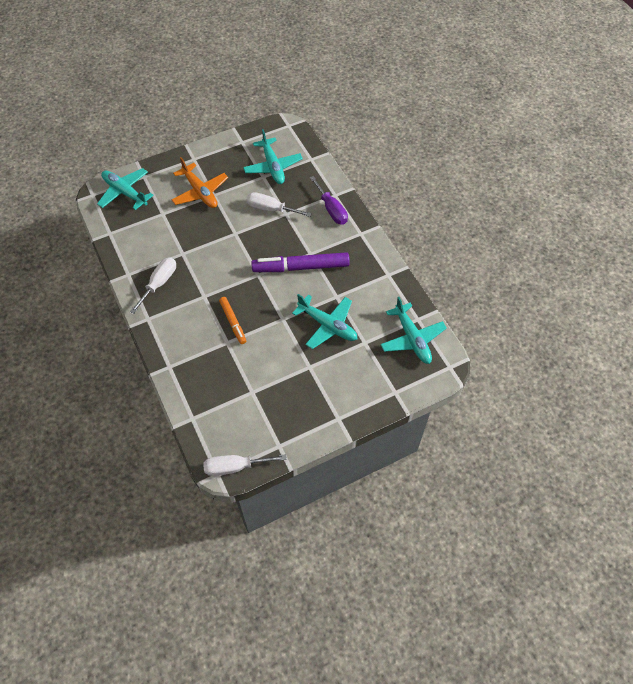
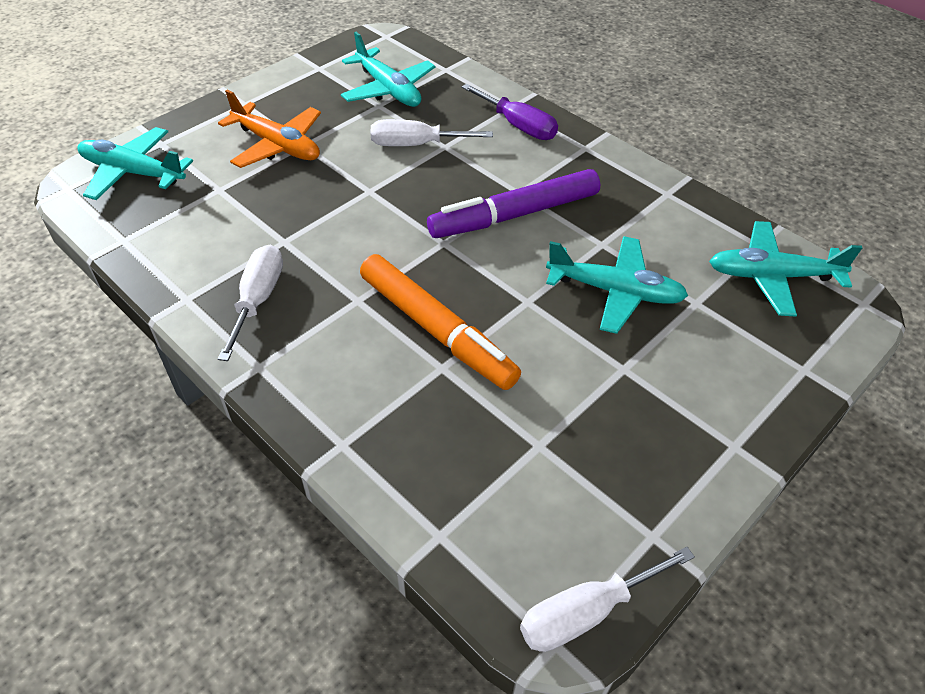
camera: 20 degrees left, 10 degrees down
orange marker [219,297,246,344] -> orange marker [360,254,521,390], size x1.80
turquoise plane [380,297,447,364] -> turquoise plane turned 135 degrees clockwise [709,221,862,316]

